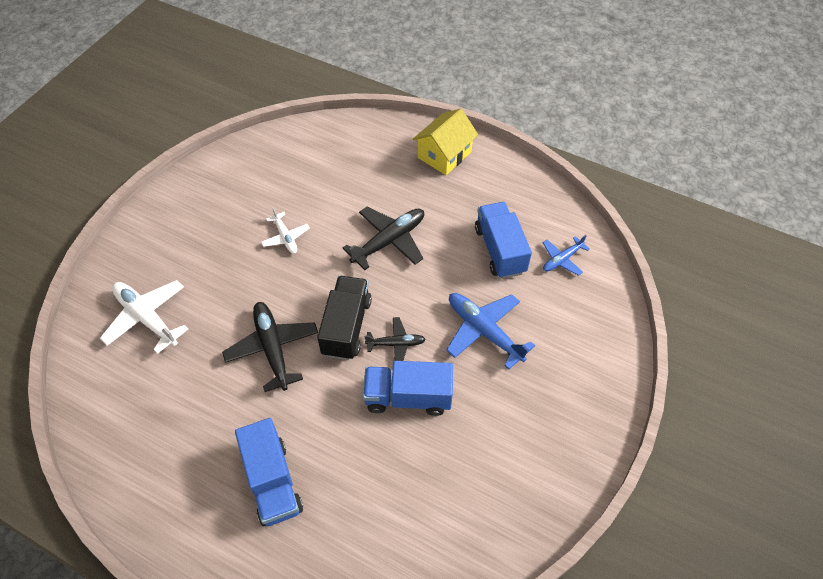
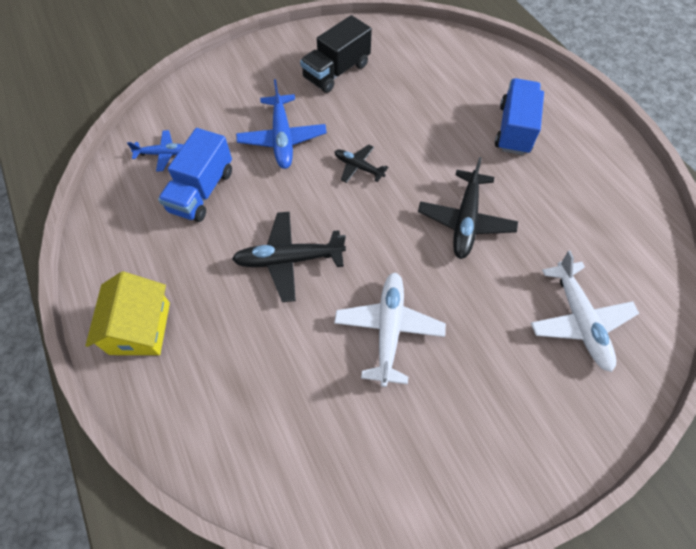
camera: 145 degrees left, 5 degrees up
white plane [261,207,310,254] -> white plane [334,272,446,387], size x1.72
black truck [317,276,372,360] -> black truck moved to [300,15,372,93]
blue truck [363,361,453,416] -> none
yellow house [413,108,478,175] -> yellow house turned 75 degrees counterclockwise [85,271,170,355]

